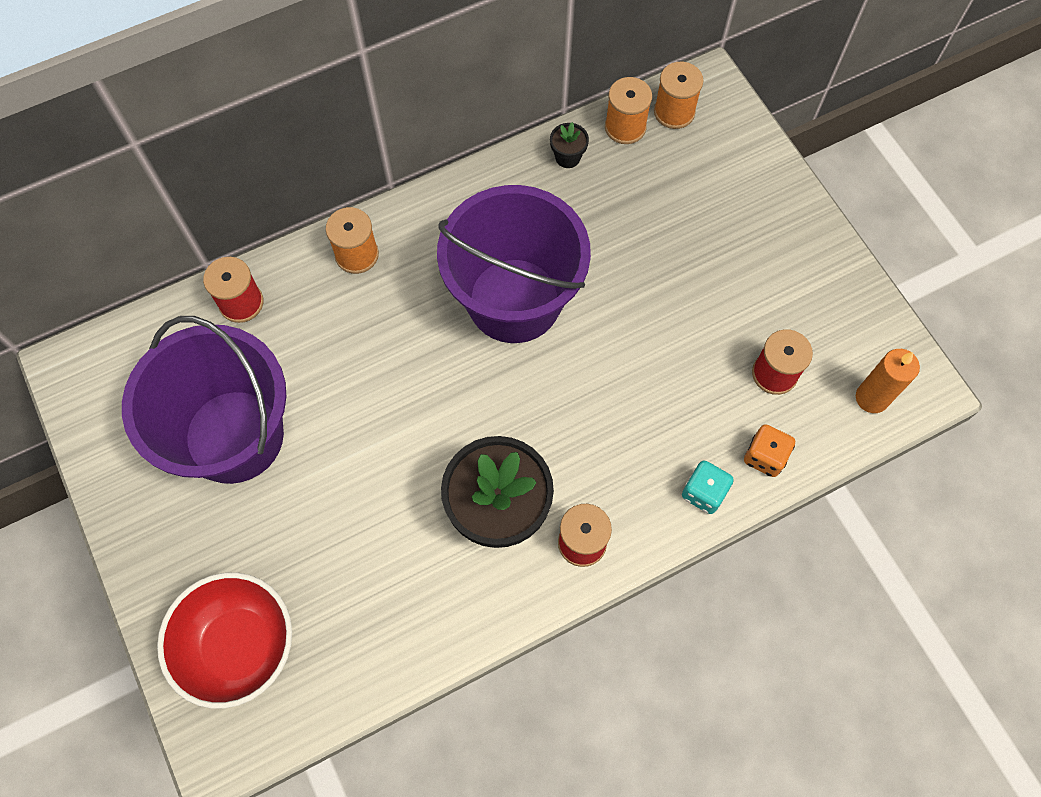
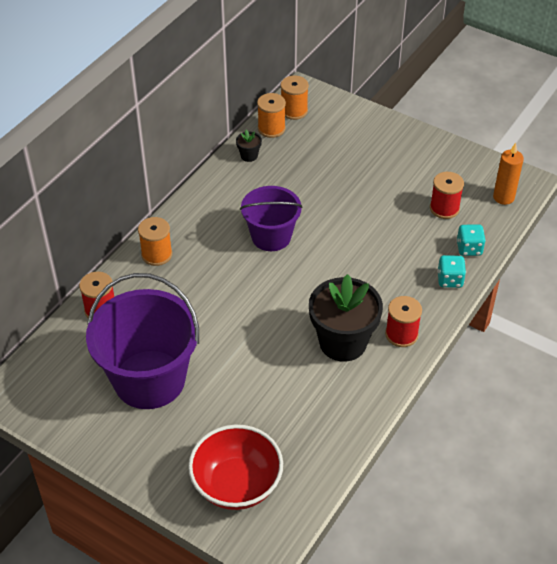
camera: 30 degrees left, 20 degrees down
purple bucket [437,185,591,343] -> purple bucket [240,186,303,251], size x0.62
orange dice [744,424,795,477] -> turquoise dice [457,224,486,256]

